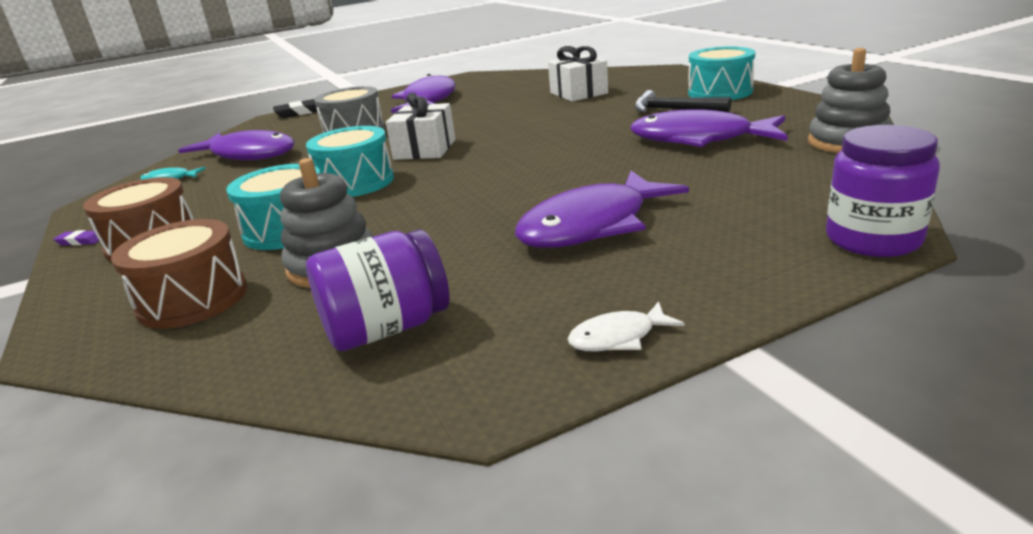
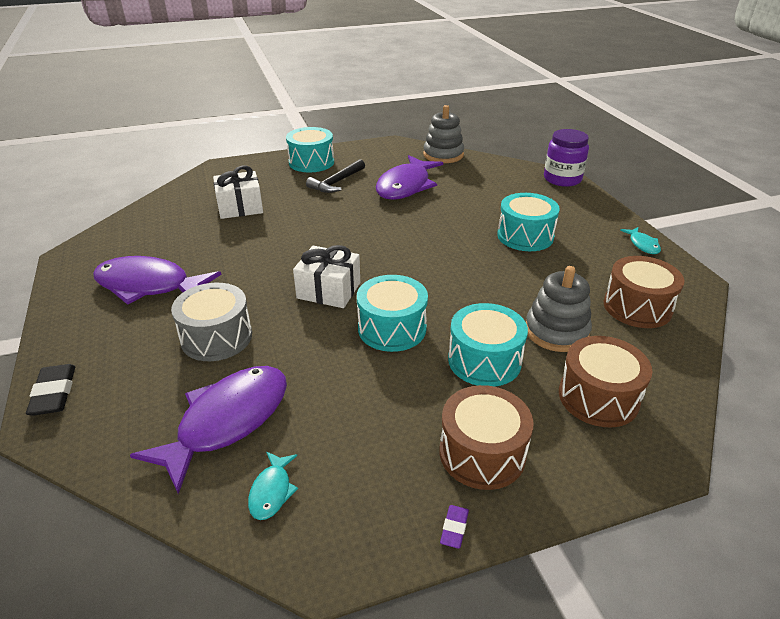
camera: 85 degrees left, 10 degrees up
purple jar [306,229,450,351] -> brown drum [604,256,685,328]
purple fish [515,171,689,248] -> turquoise drum [497,193,560,251]
white fish [568,301,685,351] -> turquoise fish [620,227,661,254]

